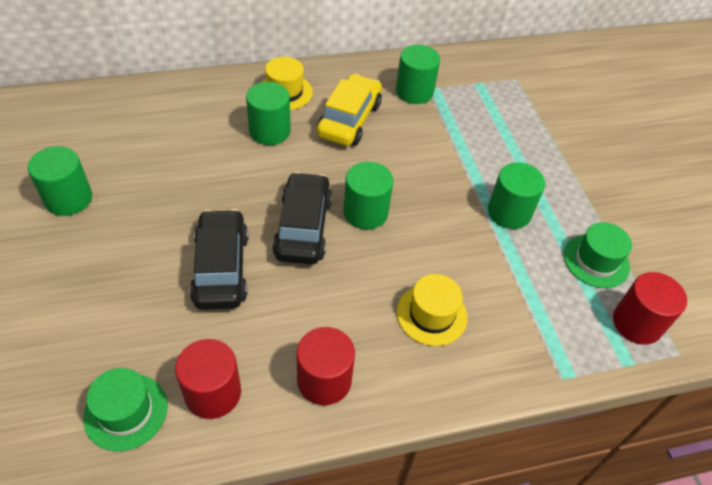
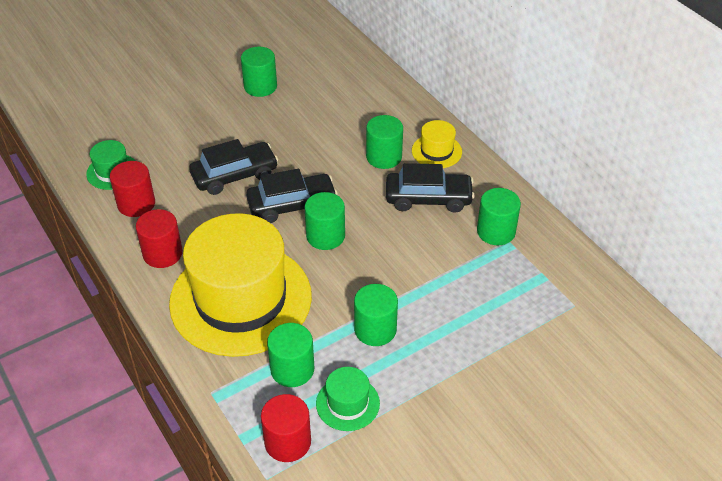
camera: 75 degrees right, 5 degrees down
yellow car [317,74,382,146] -> black car [386,163,475,213]
yellow hat [397,274,468,346] -> yellow hat [169,213,312,357], size x2.43
none -> green cylinder [267,323,314,387]

